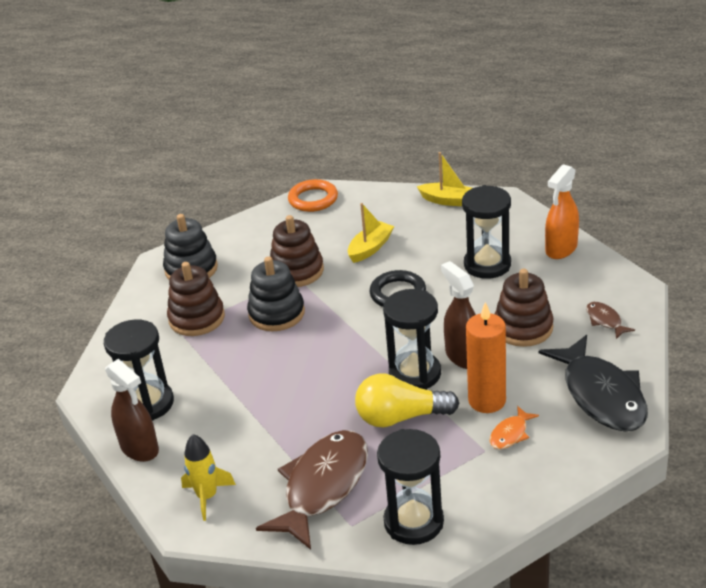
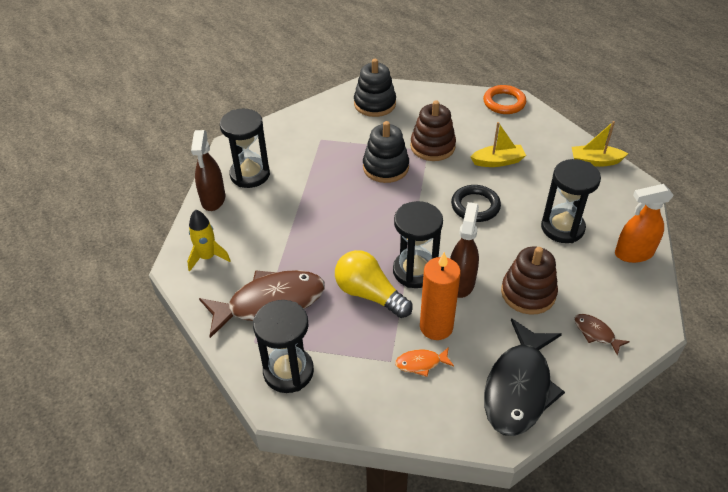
camera: 40 degrees right, 10 degrees up
brown stacking toy [167,262,225,336] -> none
yellow boat [417,152,472,206] -> yellow boat turned 120 degrees clockwise [572,121,628,167]
brown fish [586,302,635,339] -> brown fish turned 60 degrees counterclockwise [574,314,630,355]

